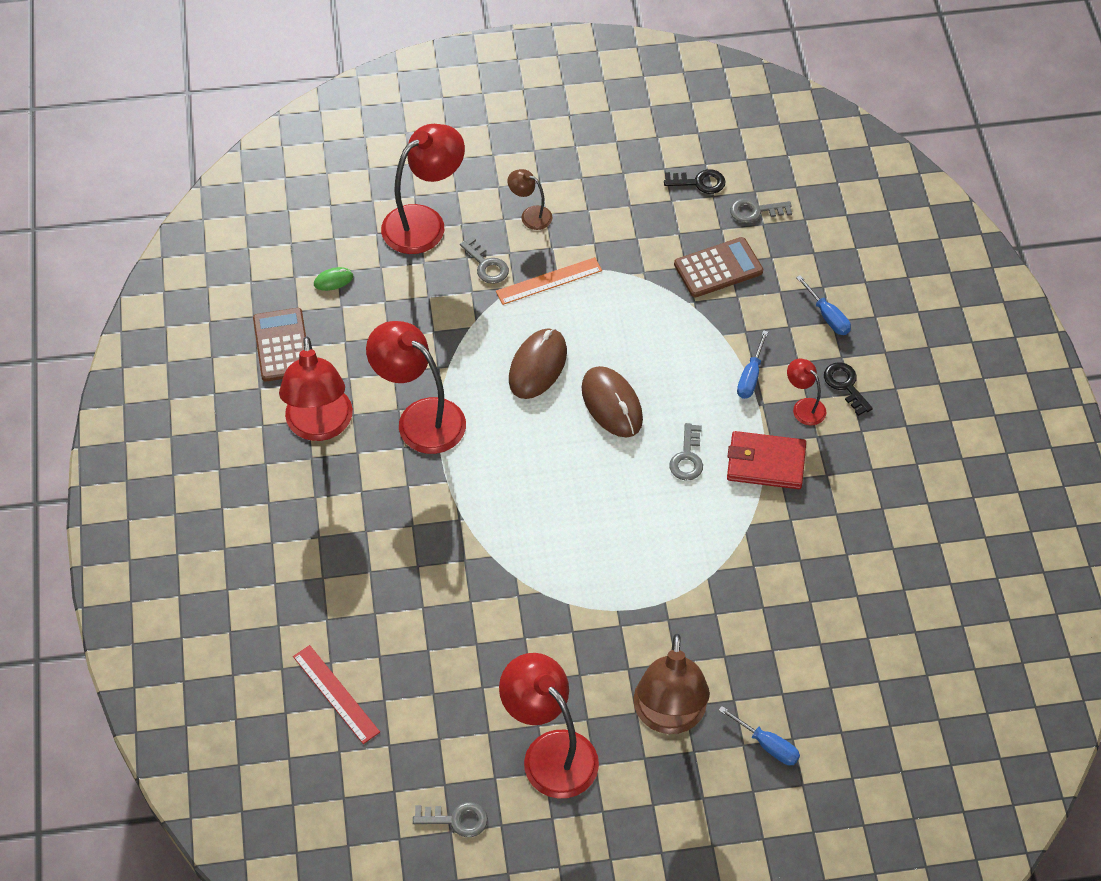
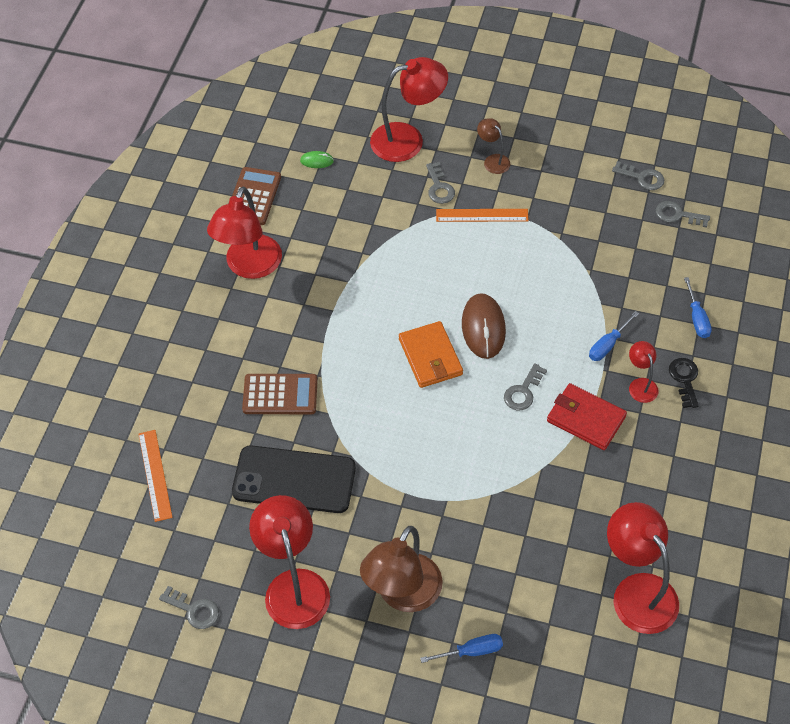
camera: 25 degrees right, 0 degrees up
red ruler [293,645,380,744] -> orange ruler [139,430,173,522]
red lamp [366,321,466,454] -> red lamp moved to [607,502,679,634]
brown mouse [509,328,567,399] -> none
black key [664,169,725,194] -> grey key [612,161,664,190]
brown calculator [674,237,763,298] -> brown calculator moved to [242,374,318,414]
blue screwdriver [719,706,800,765] -> blue screwdriver turned 75 degrees counterclockwise [420,634,503,663]
none -> black phone [232,445,356,513]
none -> orange wallet [399,321,463,388]

